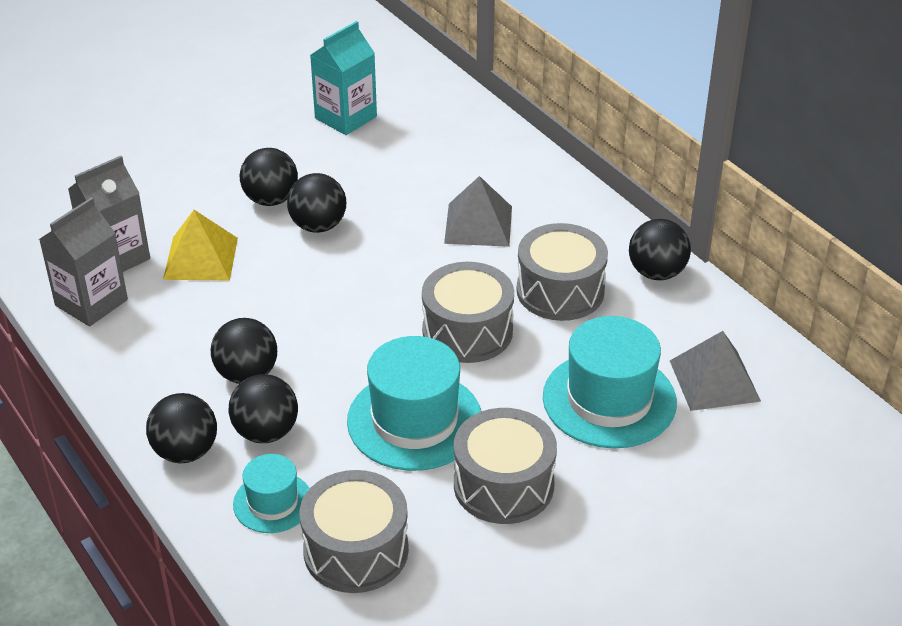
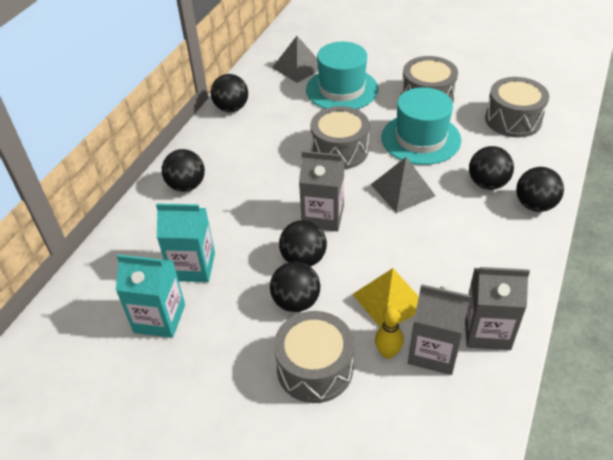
camera: 120 degrees left, 5 degrees up
black ball [211,318,277,384] -> black ball moved to [162,149,205,192]
turquoise hat [233,454,310,533] -> none
grey pyramid [444,176,512,247] -> grey pyramid moved to [371,157,436,213]
grey drum [516,223,608,321] -> grey drum moved to [274,311,354,403]
none -> turquoise carton [156,203,215,282]
none -> grey carton [299,151,344,231]
none -> yellow bowling pin [375,305,404,359]

